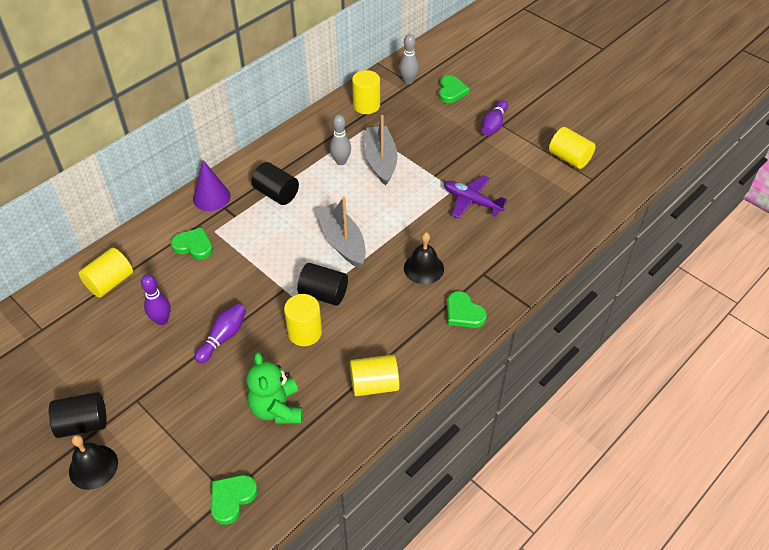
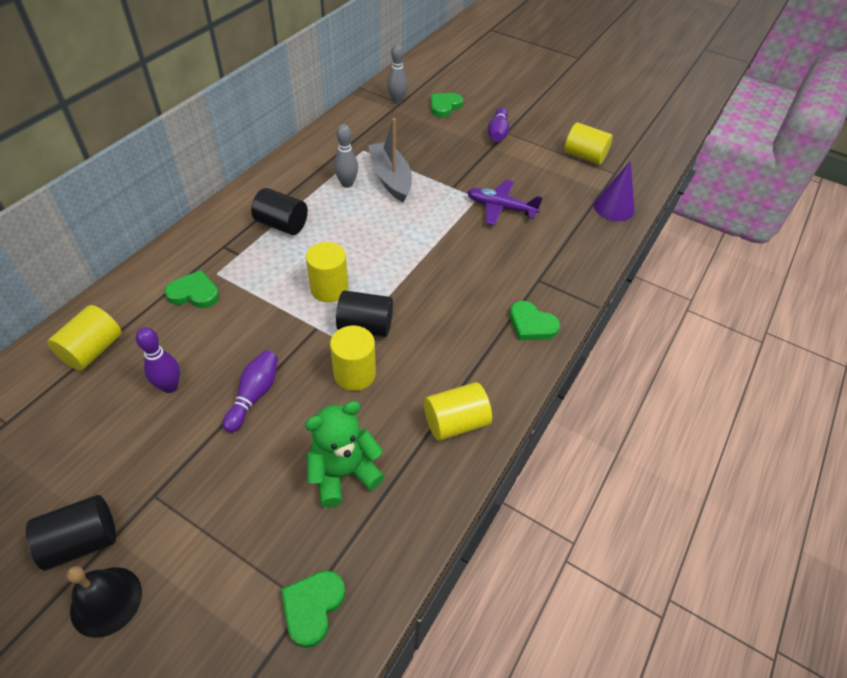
camera: 15 degrees left, 0 degrees up
purple cone [193,160,230,211] -> purple cone moved to [594,161,635,221]
green teddy bear [246,352,303,424] -> green teddy bear turned 90 degrees clockwise [305,401,385,508]
grey boat [316,197,366,268] -> none
yellow cylinder [352,70,380,114] -> yellow cylinder moved to [306,242,348,302]
black bell [404,232,444,284] -> none
green heart [439,75,470,103] -> green heart turned 135 degrees counterclockwise [431,93,463,117]

